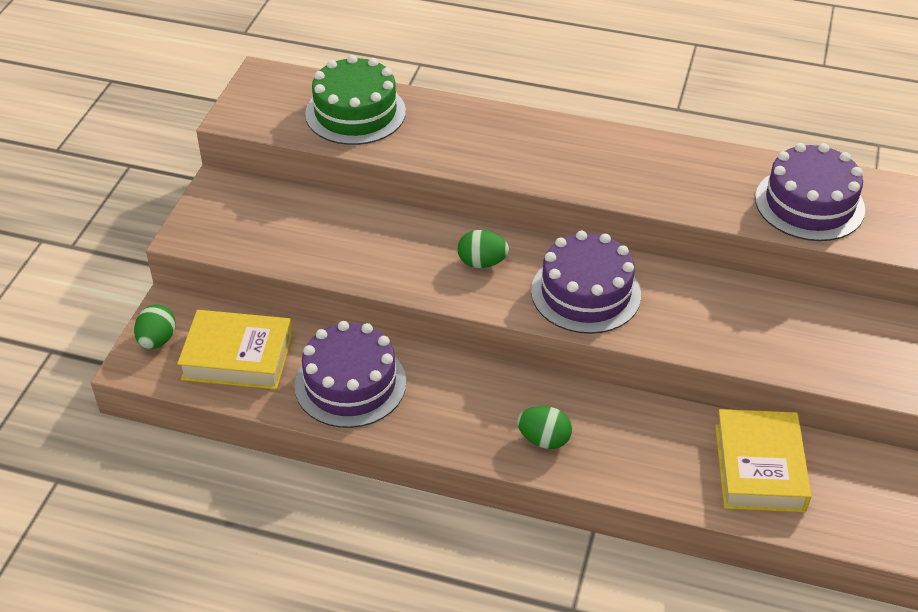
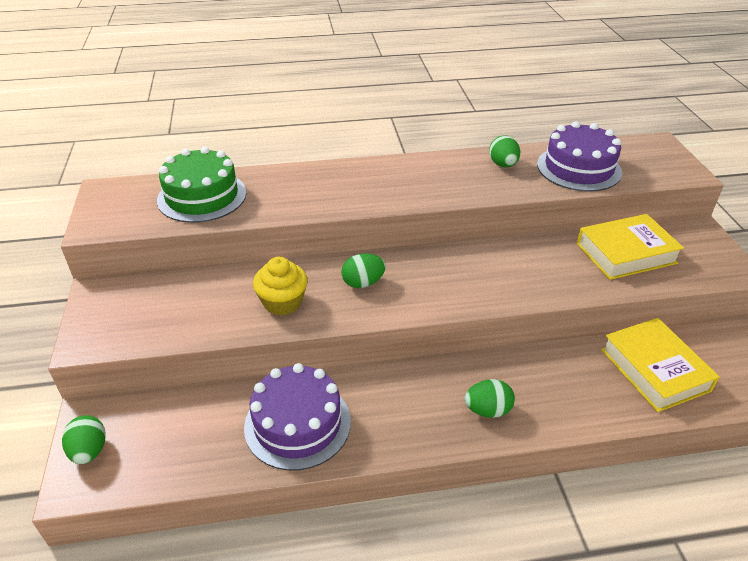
camera: 25 degrees left, 5 degrees down
yellow book [177,310,293,390] -> yellow book moved to [577,214,684,280]
purple cake [531,231,641,334] -> none
none -> yellow cupcake [253,257,308,315]
none -> green egg [489,135,520,167]

